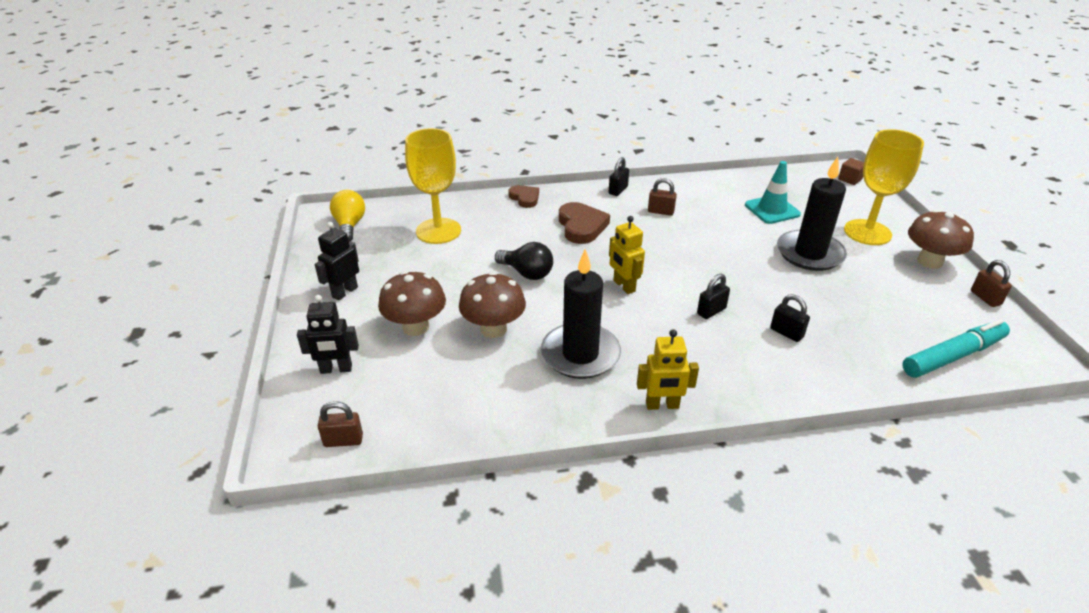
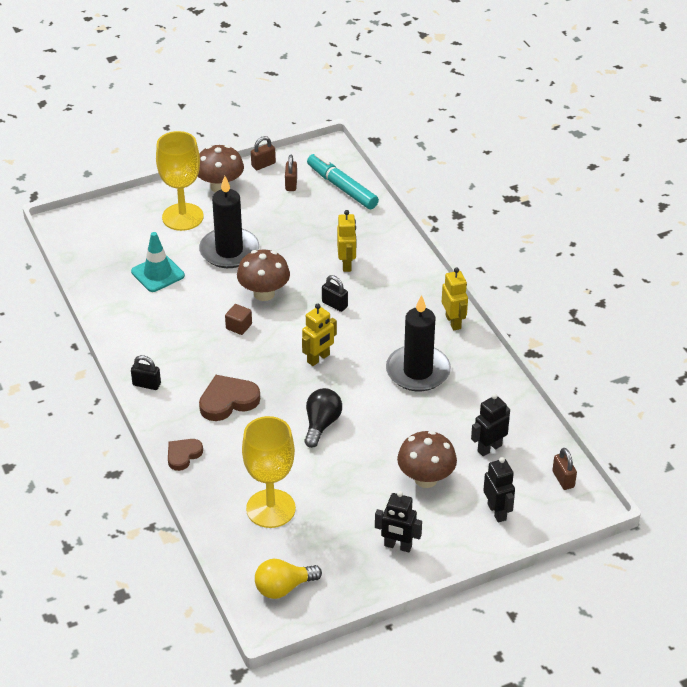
camera: 105 degrees left, 5 degrees up
brown mushroom [459,272,526,338] -> brown mushroom moved to [237,249,290,301]
brown padlock [648,178,677,216] -> brown padlock moved to [285,155,297,191]
black padlock [770,294,810,342] -> yellow robot [337,210,357,272]
brown cube [838,158,864,185] -> brown cube moved to [225,304,252,335]
none -> black robot [471,393,510,456]

